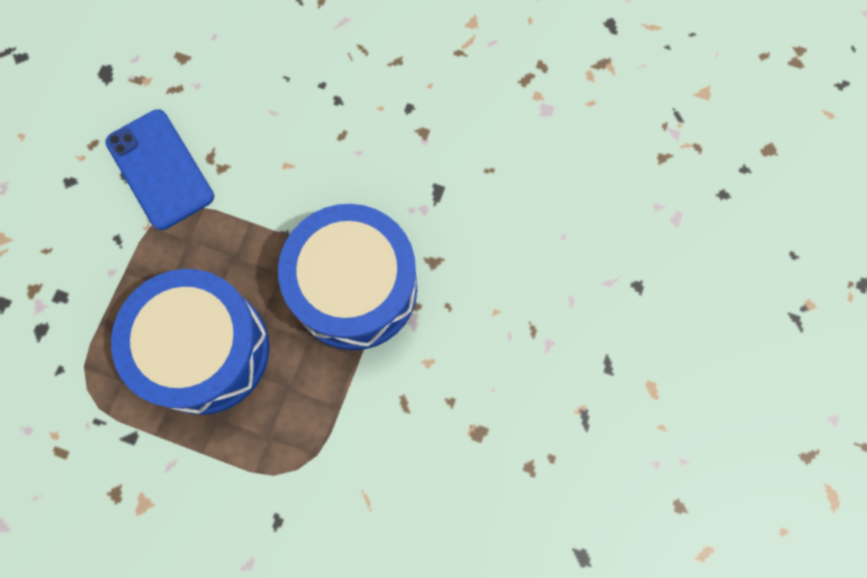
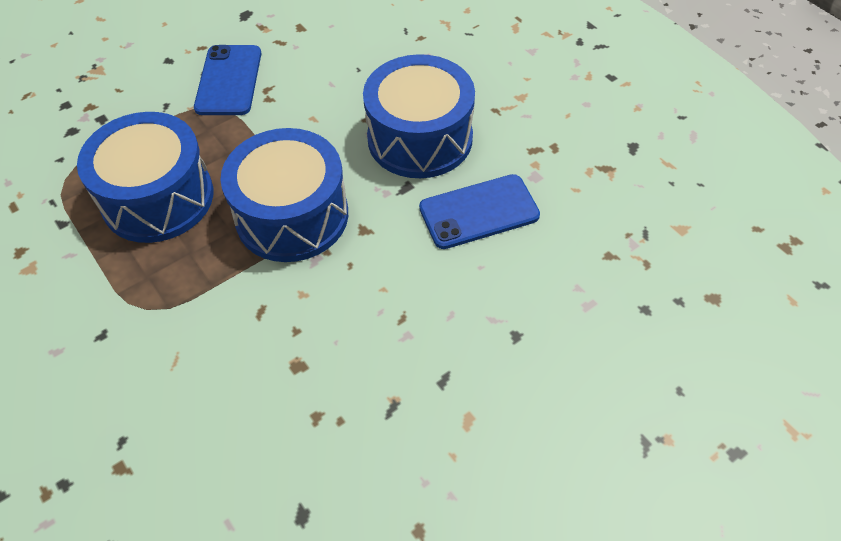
camera: 35 degrees right, 20 degrees down
none -> blue drum [363,54,475,178]
none -> blue phone [419,174,540,249]

